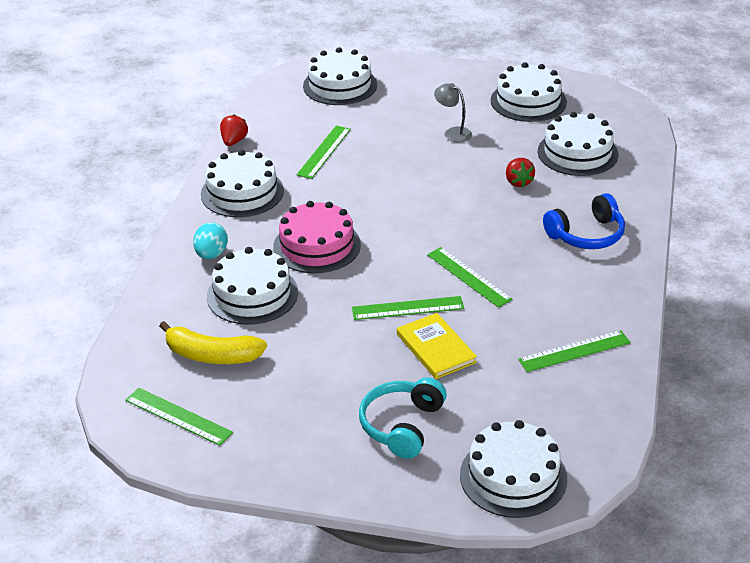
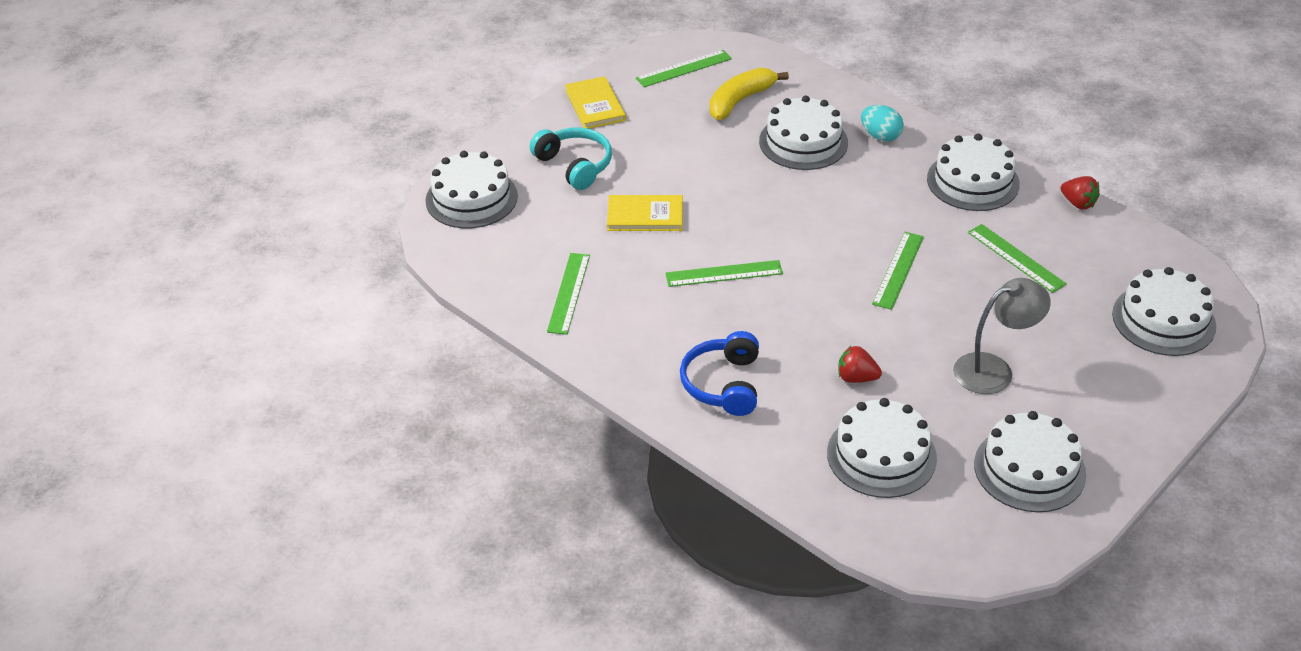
camera: 120 degrees right, 5 degrees up
pink cake [273,201,361,273] -> none
green ruler [352,296,464,320] -> green ruler moved to [872,232,924,310]
grey lamp [434,83,472,143] -> grey lamp [953,278,1051,394], size x1.59
none -> yellow book [565,76,626,129]

